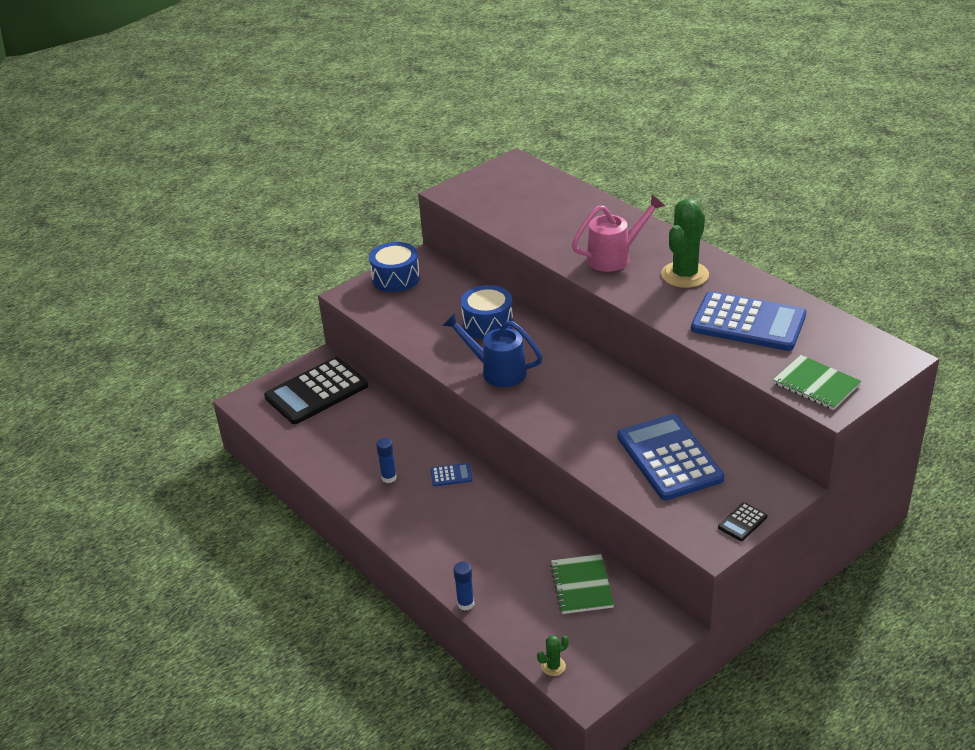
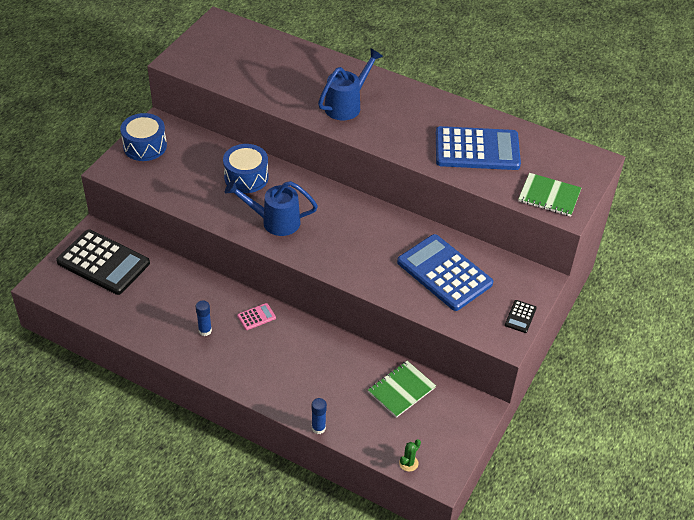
camera: 25 degrees left, 10 degrees up
black calculator [264,357,368,424] -> black calculator turned 90 degrees counterclockwise [56,229,150,295]
blue calculator [430,463,472,486] -> pink calculator [237,303,276,330]
green notebook [550,554,614,614] -> green notebook turned 75 degrees clockwise [368,361,436,418]
pink watering can [572,195,665,272] -> blue watering can [318,48,383,120]
green cactus [661,199,709,288] -> none

